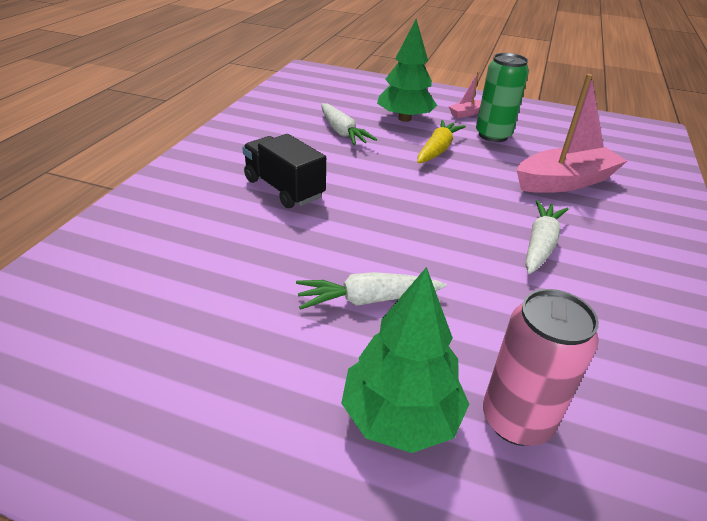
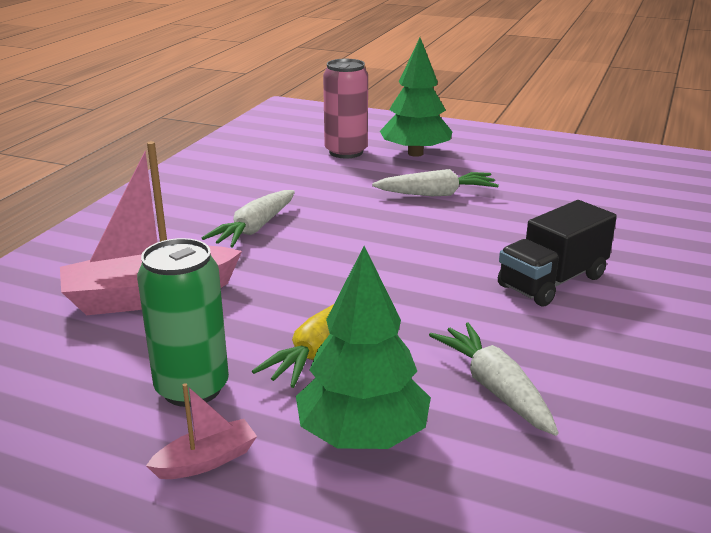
camera: 175 degrees left, 10 degrees down
black truck [242,134,326,208] -> black truck turned 90 degrees clockwise [498,200,617,307]

